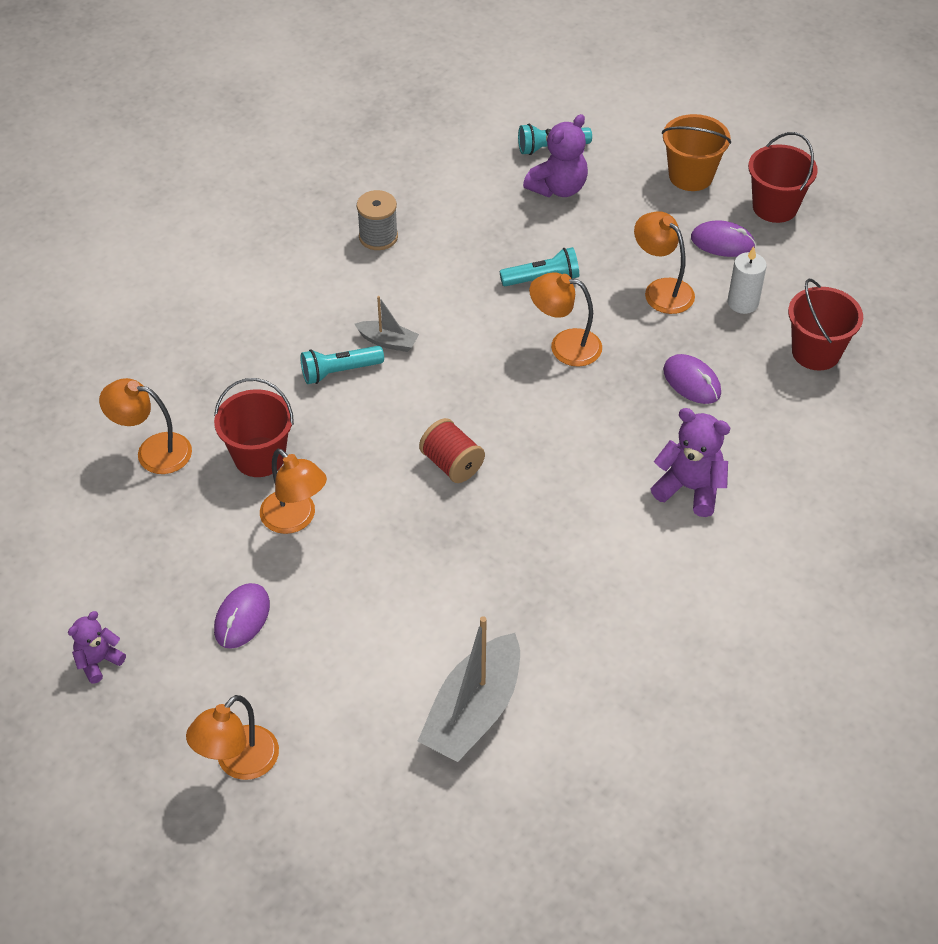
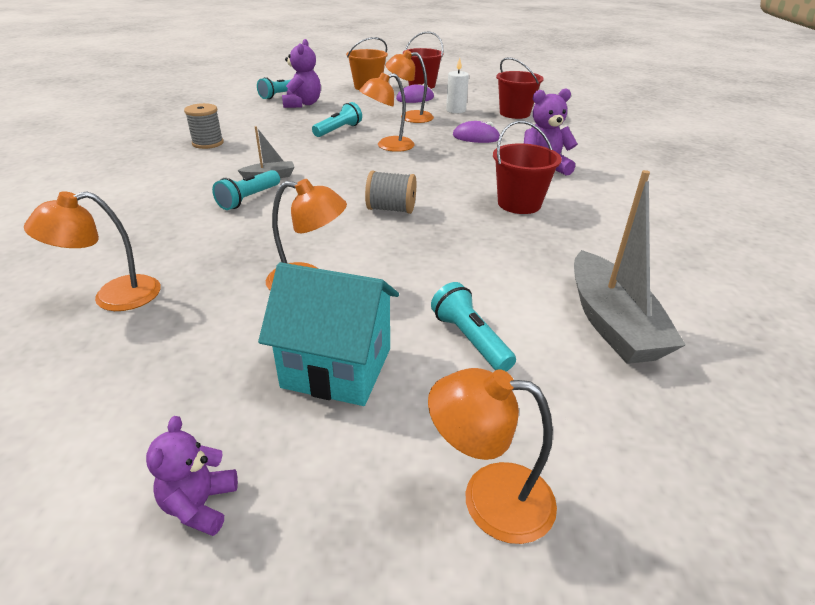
camera: 40 degrees left, 15 degrees down
orange lamp [186,695,279,780] -> orange lamp turned 105 degrees clockwise [428,368,557,544]
red bucket [214,378,294,477] -> red bucket moved to [493,121,562,214]
purple mouse [214,583,270,649] -> turquoise house [258,262,399,406]
red spool [419,418,485,483] -> grey spool [365,170,416,214]
none -> turquoise flashlight [431,282,516,372]

